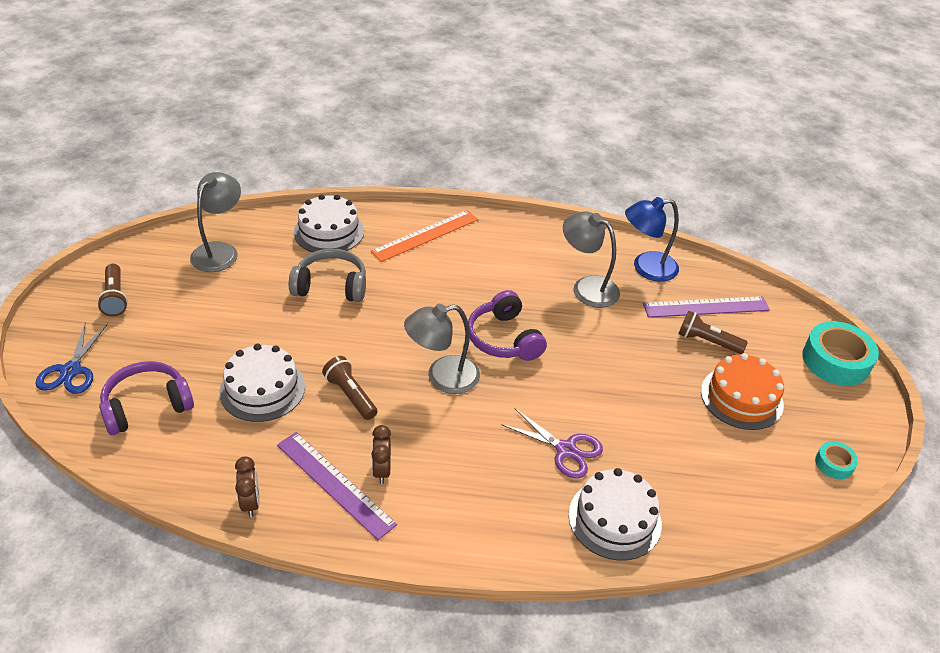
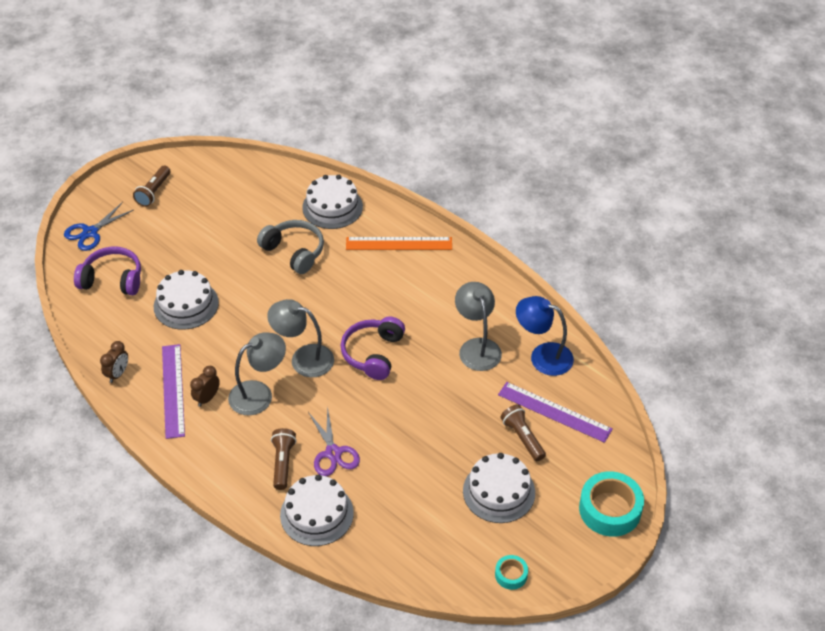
camera: 40 degrees right, 5 degrees up
grey lamp [190,172,241,272] -> grey lamp moved to [228,332,286,415]
brown flashlight [322,356,378,420] -> brown flashlight moved to [271,428,297,490]
orange cake [701,353,784,430] -> white cake [463,453,535,523]

